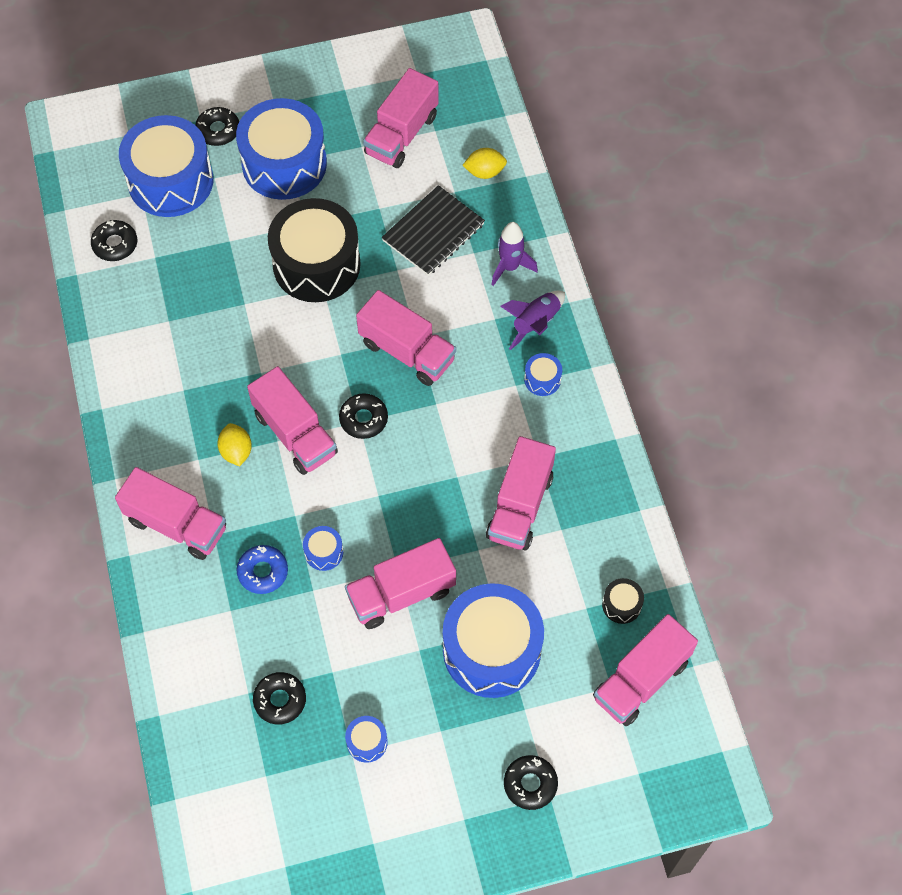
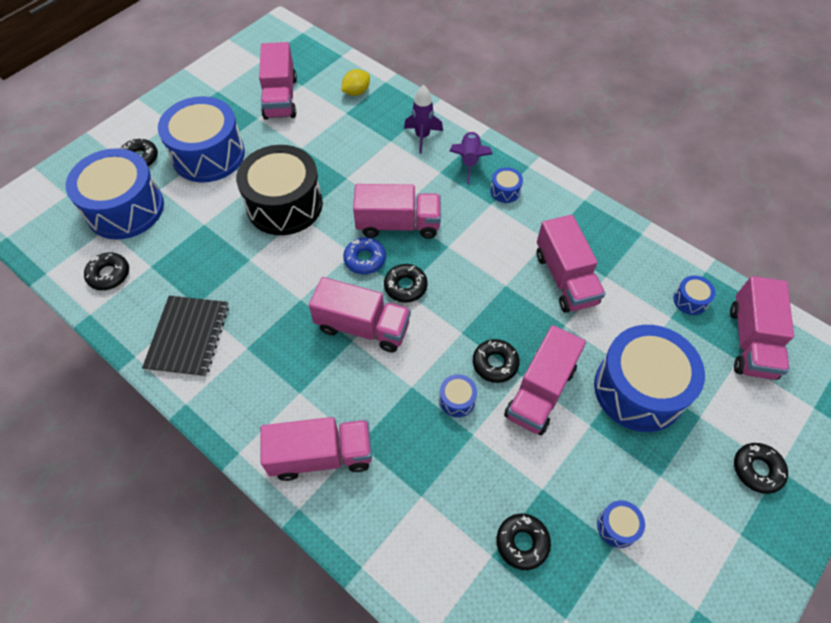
camera: 35 degrees left, 5 degrees down
yellow lemon [217,423,252,466] -> none
blue donut [237,545,288,594] -> blue donut moved to [343,237,386,274]
black notebook [381,185,485,276] -> black notebook moved to [142,296,229,377]
black drum [602,578,644,624] -> blue drum [673,276,716,315]
none -> black donut [473,339,520,383]

